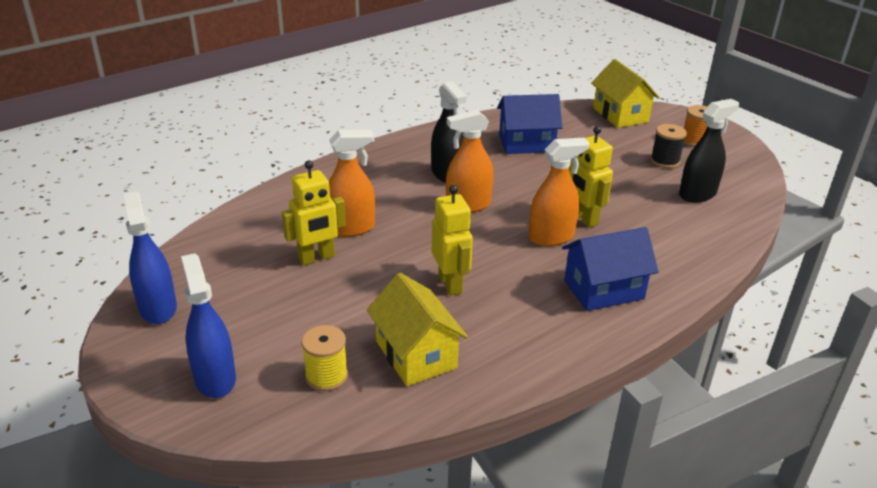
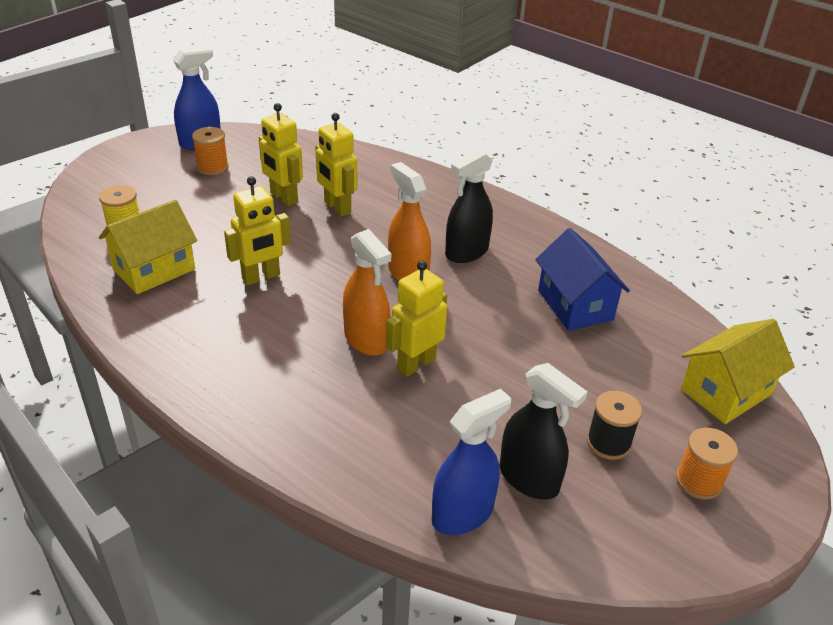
camera: 75 degrees right, 5 degrees up
blue spray bottle [181,253,236,398] -> blue spray bottle moved to [432,389,511,535]
orange spray bottle [329,130,375,237] -> yellow robot [315,113,357,217]
blue house [562,227,658,311] -> none
none -> orange spool [192,127,229,175]

